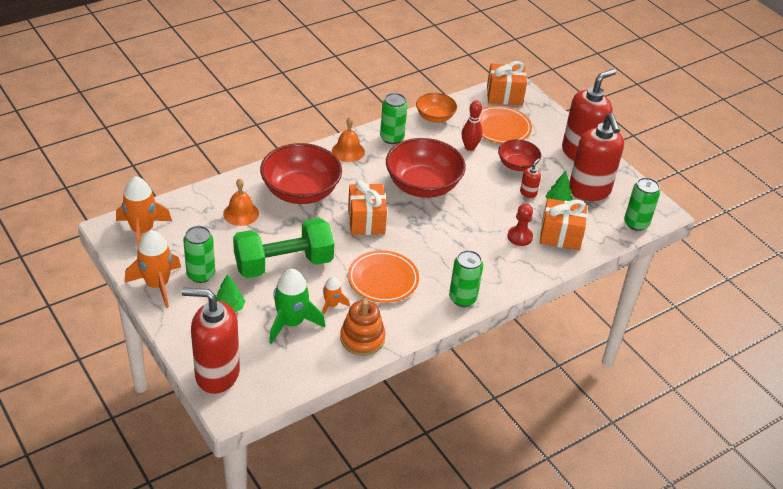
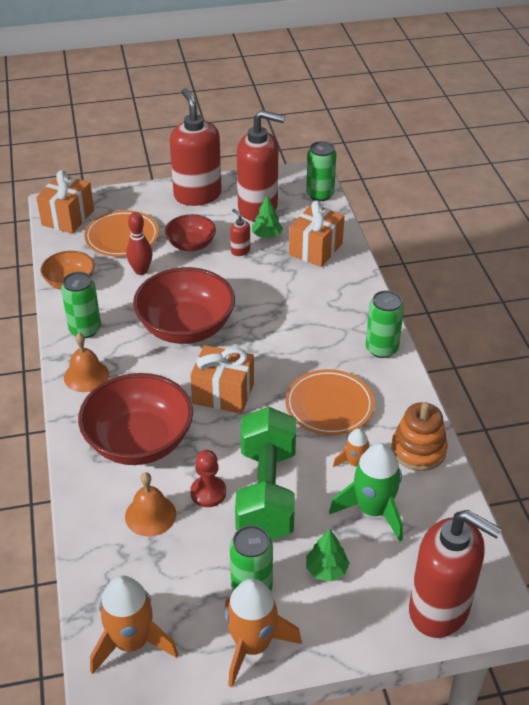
camera: 65 degrees left, 0 degrees up
red soap dispenser [182,288,240,394] -> red soap dispenser turned 90 degrees counterclockwise [409,510,502,638]
red pawn [507,204,533,246] -> red pawn moved to [190,450,226,507]

